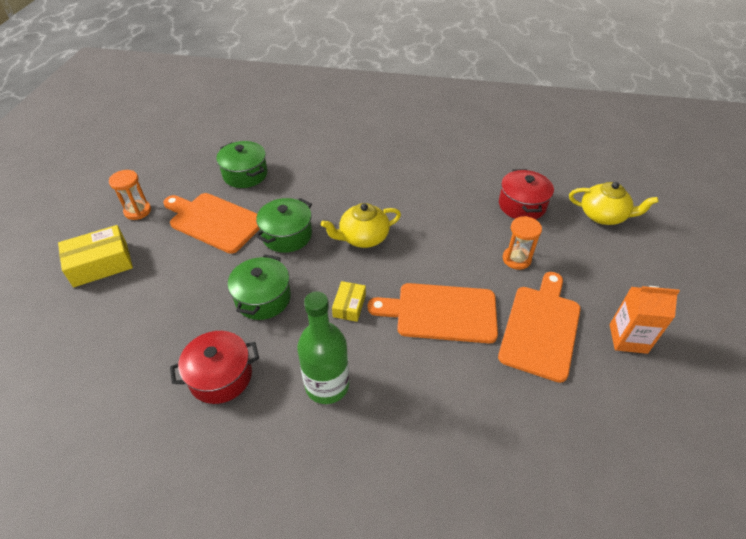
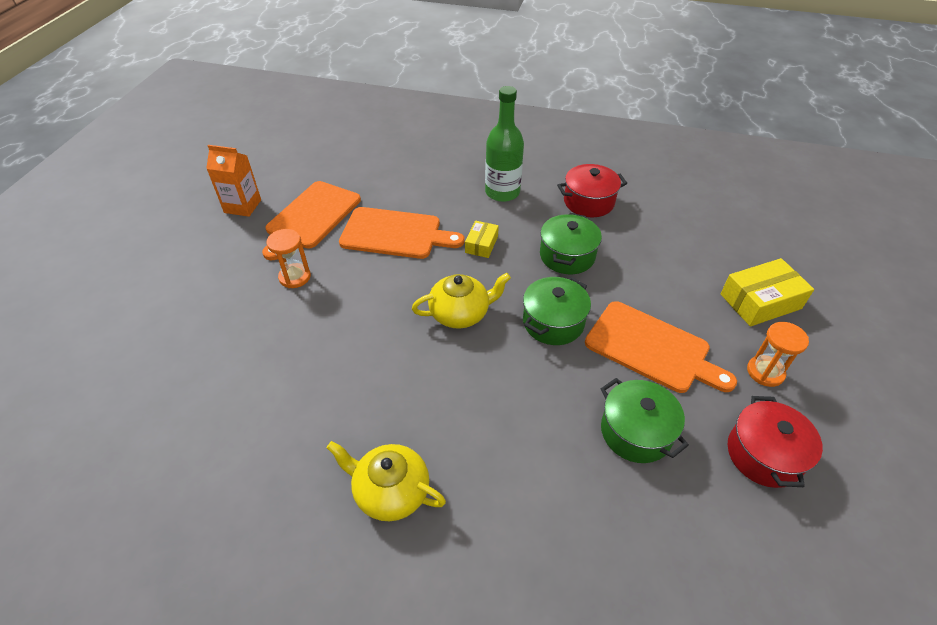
camera: 175 degrees left, 0 degrees up
red pot [499,169,554,220] -> red pot moved to [728,396,823,488]
yellow teapot [569,182,659,225] -> yellow teapot moved to [327,441,446,521]

